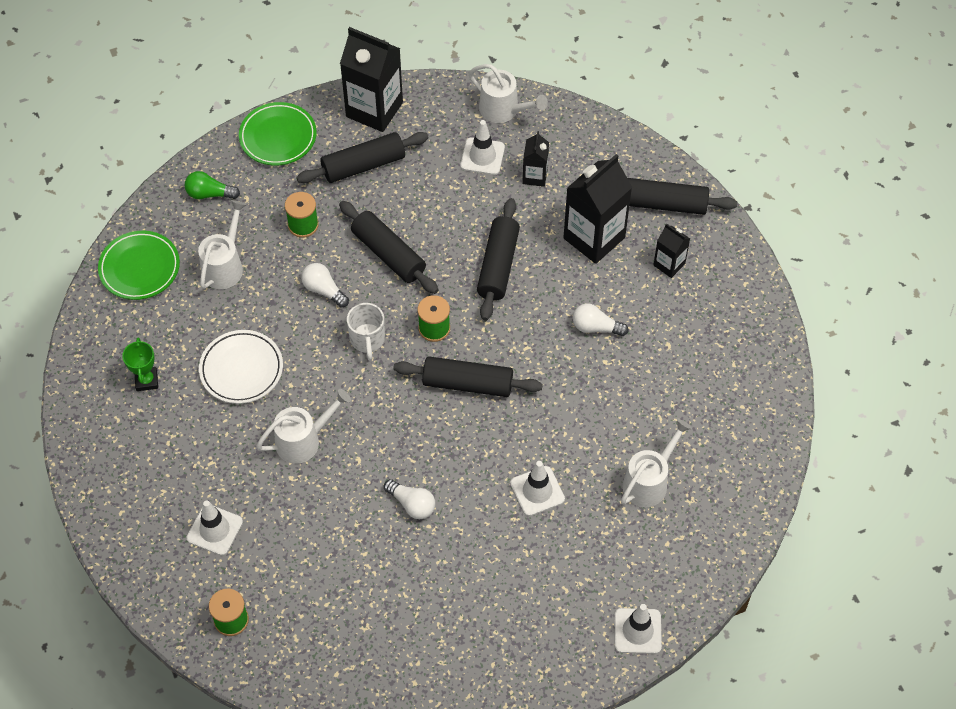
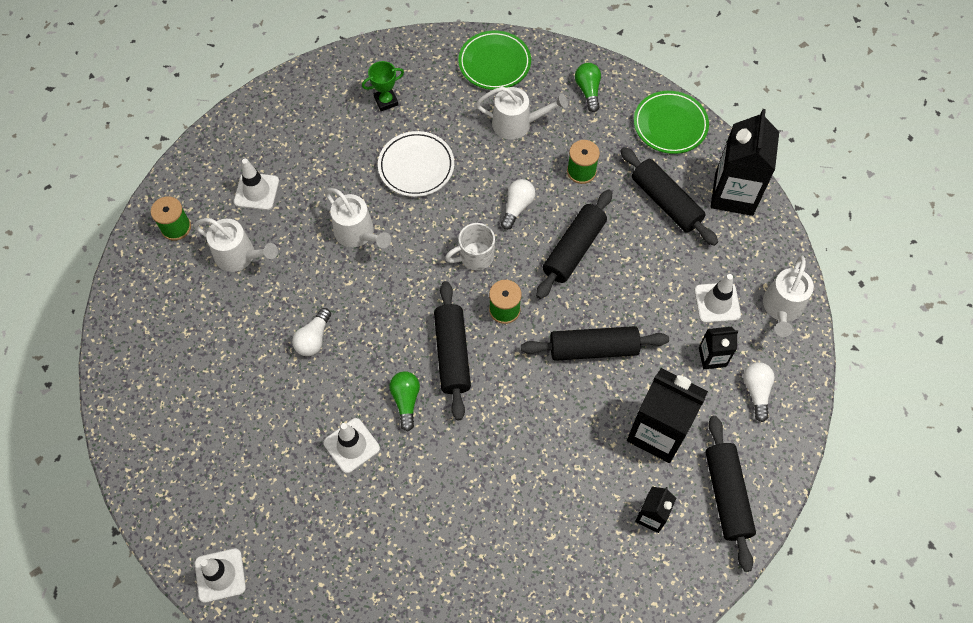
camera: 75 degrees right, 5 degrees up
white light bulb [573,303,629,336] -> white light bulb moved to [743,362,775,422]
white watering can [621,419,692,507] -> white watering can moved to [194,218,278,272]
none -> green light bulb [389,371,420,431]

